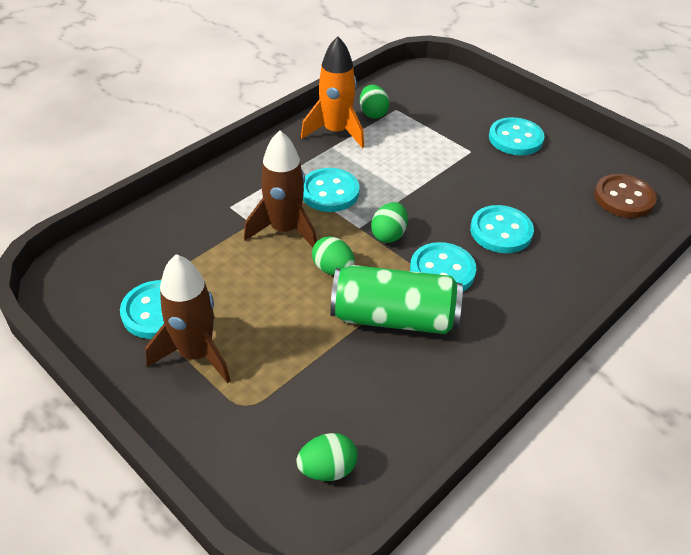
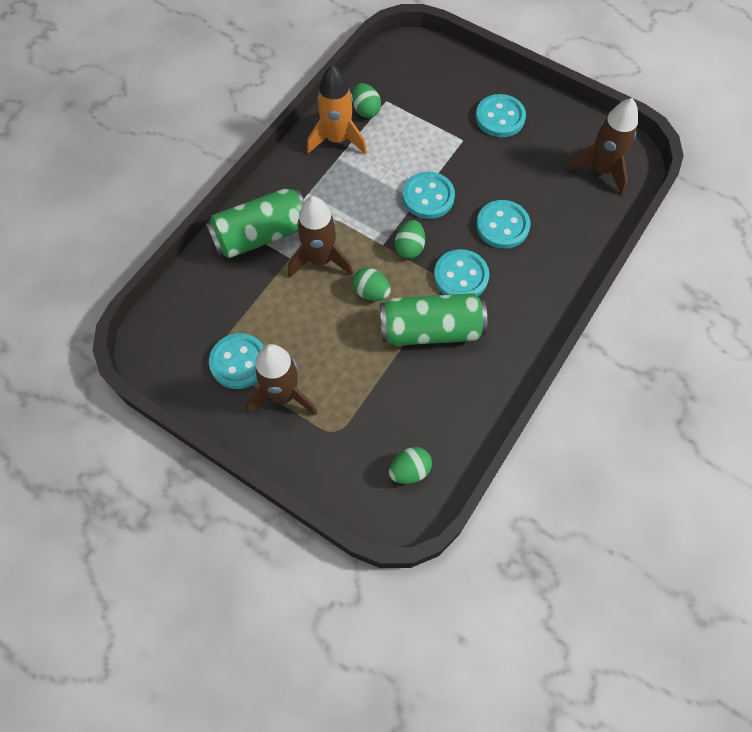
camera: 10 degrees left, 20 degrees up
turquoise button [303,168,360,212] -> turquoise button moved to [402,172,455,219]
brown button [594,174,657,218] -> brown rocket [566,98,638,195]
none -> green can [206,188,304,258]

